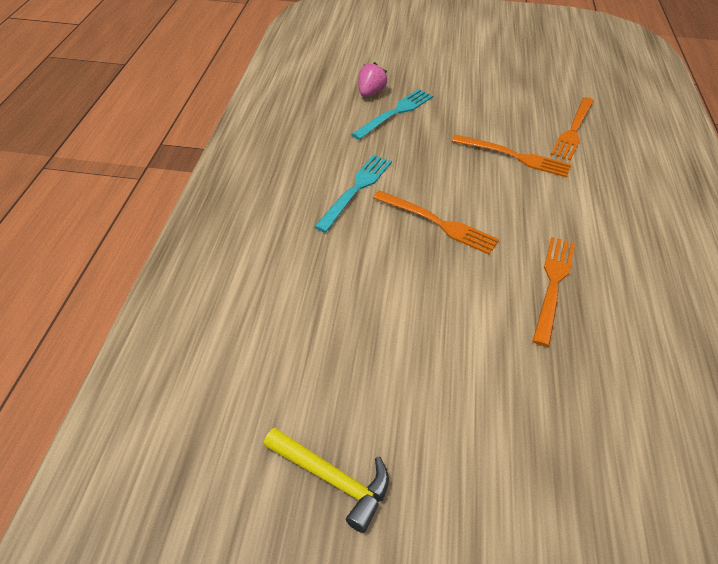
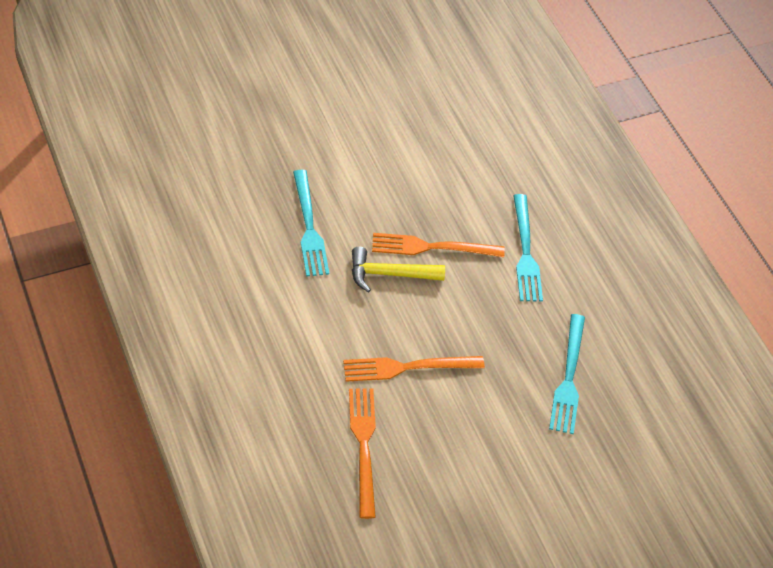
camera: 145 degrees right, 5 degrees up
yellow hammer [263,427,389,533] -> yellow hammer moved to [352,247,445,293]
pink strawberry [358,62,388,97] -> none
orange fork [533,237,575,347] -> turquoise fork [293,170,329,277]

